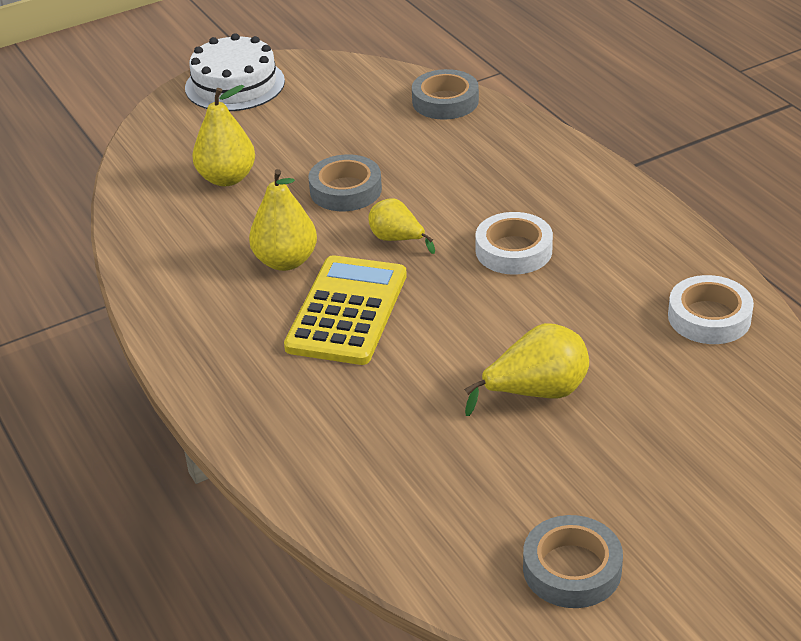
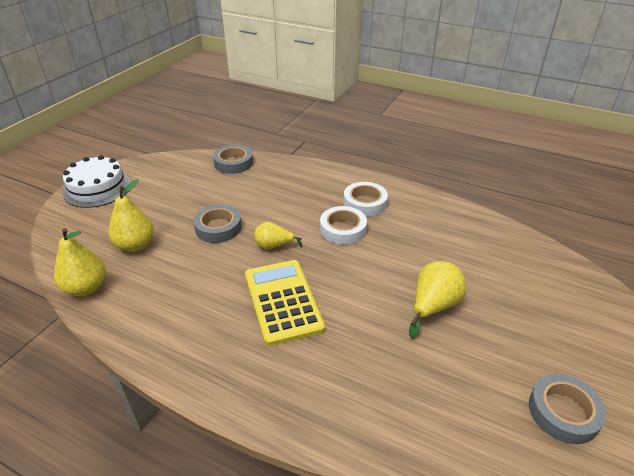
camera: 35 degrees left, 0 degrees up
yellow pear [249,169,317,271] -> yellow pear moved to [54,228,105,296]
white tape [668,275,754,344] -> white tape moved to [343,182,388,217]

